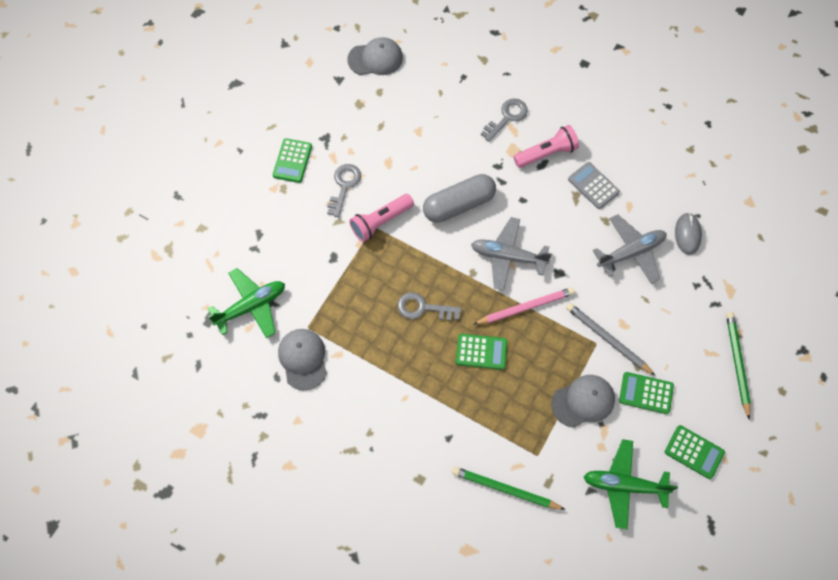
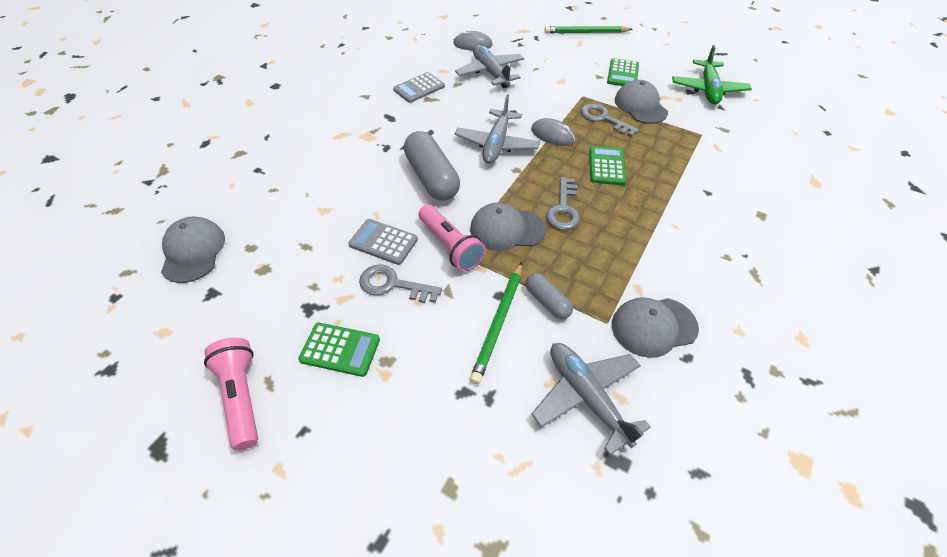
camera: 90 degrees left, 15 degrees down
green plane [208,268,285,338] -> grey plane [532,343,651,456]
green pencil [452,467,566,510] -> green pencil moved to [470,262,522,384]
pink pencil [473,287,575,325] -> grey mouse [531,118,576,146]
grey key [481,99,528,142] -> grey key moved to [581,104,639,137]
pink flashlight [514,125,579,168] -> pink flashlight moved to [204,338,258,450]
grey pencil [566,303,656,376] -> none
green calculator [665,425,725,479] -> none
none -> grey calculator [348,219,418,265]
none -> grey cap [470,202,545,251]
none -> grey capsule [526,273,573,319]

